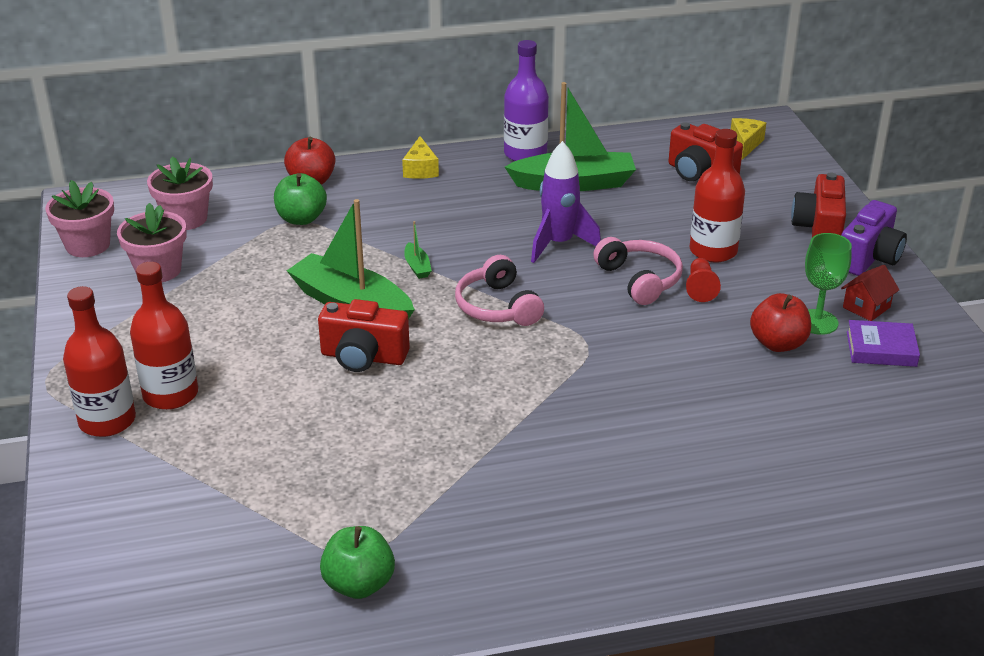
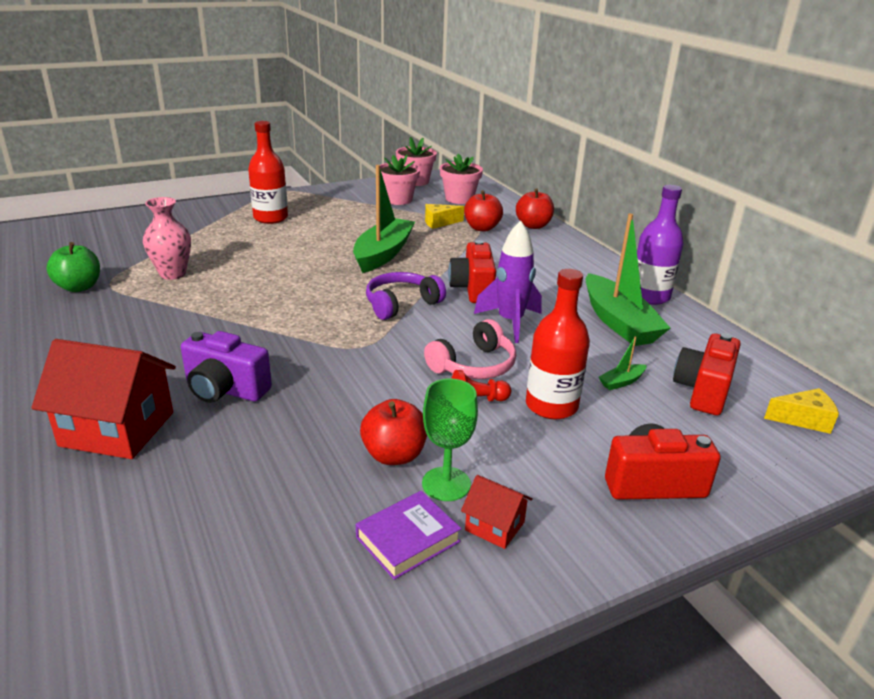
camera: 75 degrees right, 5 degrees down
red bottle [63,286,136,437] -> none
green apple [274,173,327,225] -> red apple [464,190,503,232]
red camera [318,299,410,372] -> red camera moved to [448,240,496,303]
yellow cheese [402,136,439,179] -> yellow cheese moved to [425,204,464,229]
green boat [404,221,432,279] -> green boat moved to [599,336,647,390]
pink headphones [455,255,544,326] -> purple headphones [366,272,446,320]
purple camera [841,200,907,276] -> purple camera moved to [181,331,272,403]
purple book [847,320,920,367] -> purple book turned 60 degrees clockwise [356,491,461,580]
none -> red house [31,339,176,459]
none -> pink vase [143,197,191,280]

